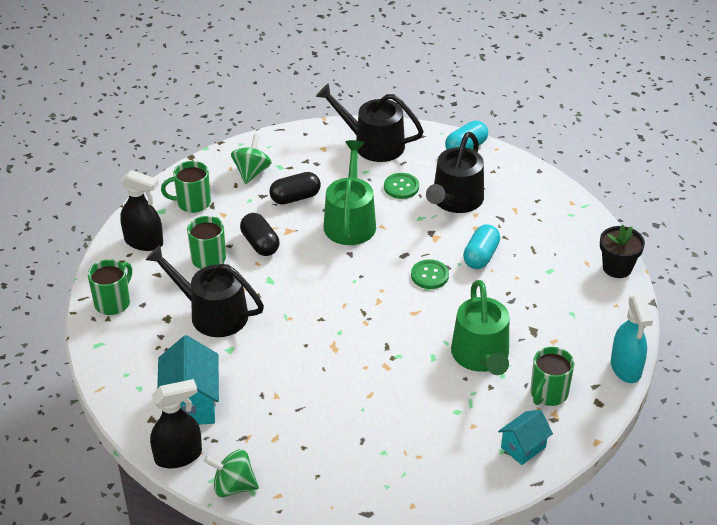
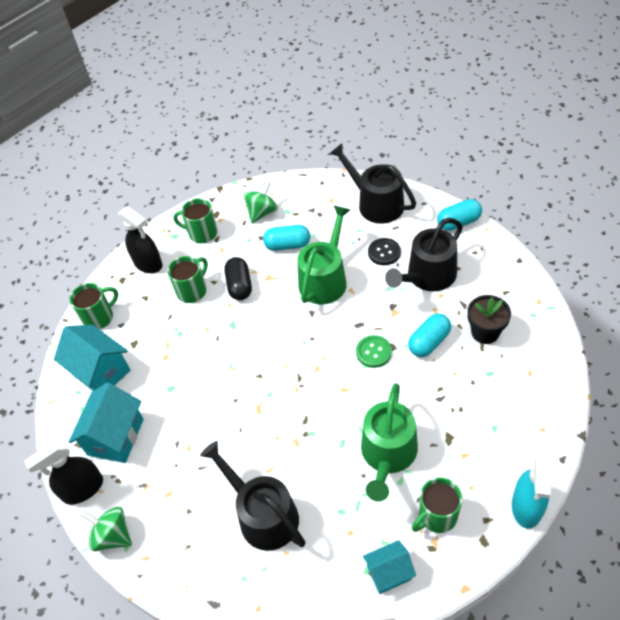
camera: 25 degrees right, 10 degrees up
black watering can [146,245,264,337] -> black watering can moved to [200,441,306,551]
black spray bottle [150,379,202,468] -> black spray bottle turned 150 degrees clockwise [24,441,103,505]
black capsule [269,172,321,205] -> turquoise capsule [263,225,310,251]
green button [384,173,419,199] -> black button [368,238,401,265]
black flower pot [600,225,645,278] -> black flower pot moved to [467,295,511,344]
none -> turquoise house [54,325,130,391]

